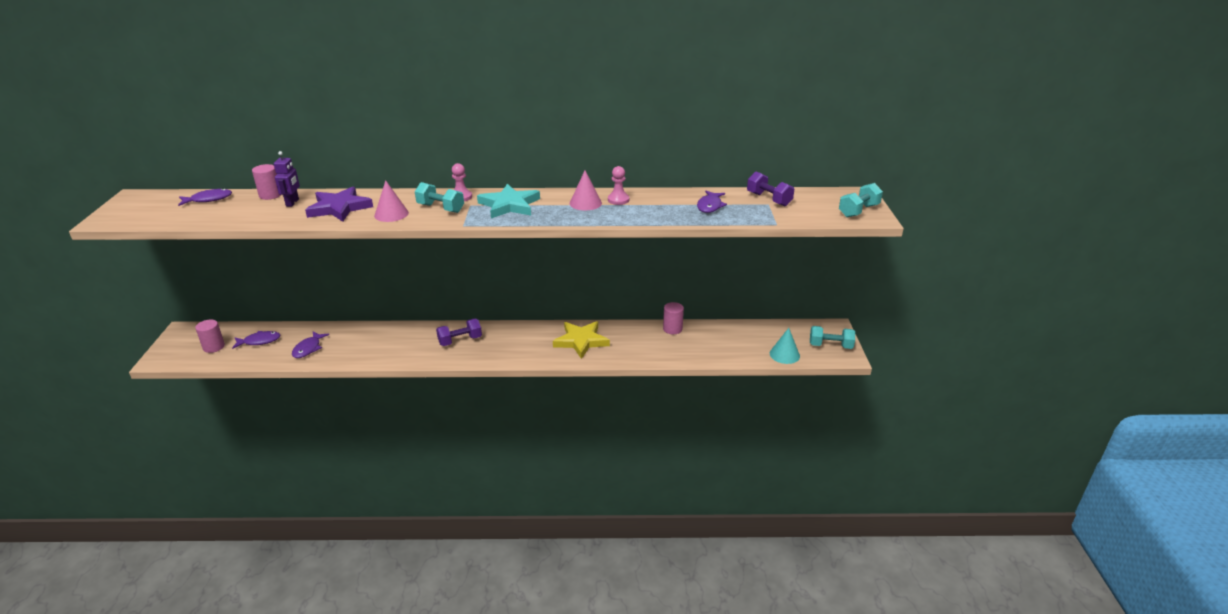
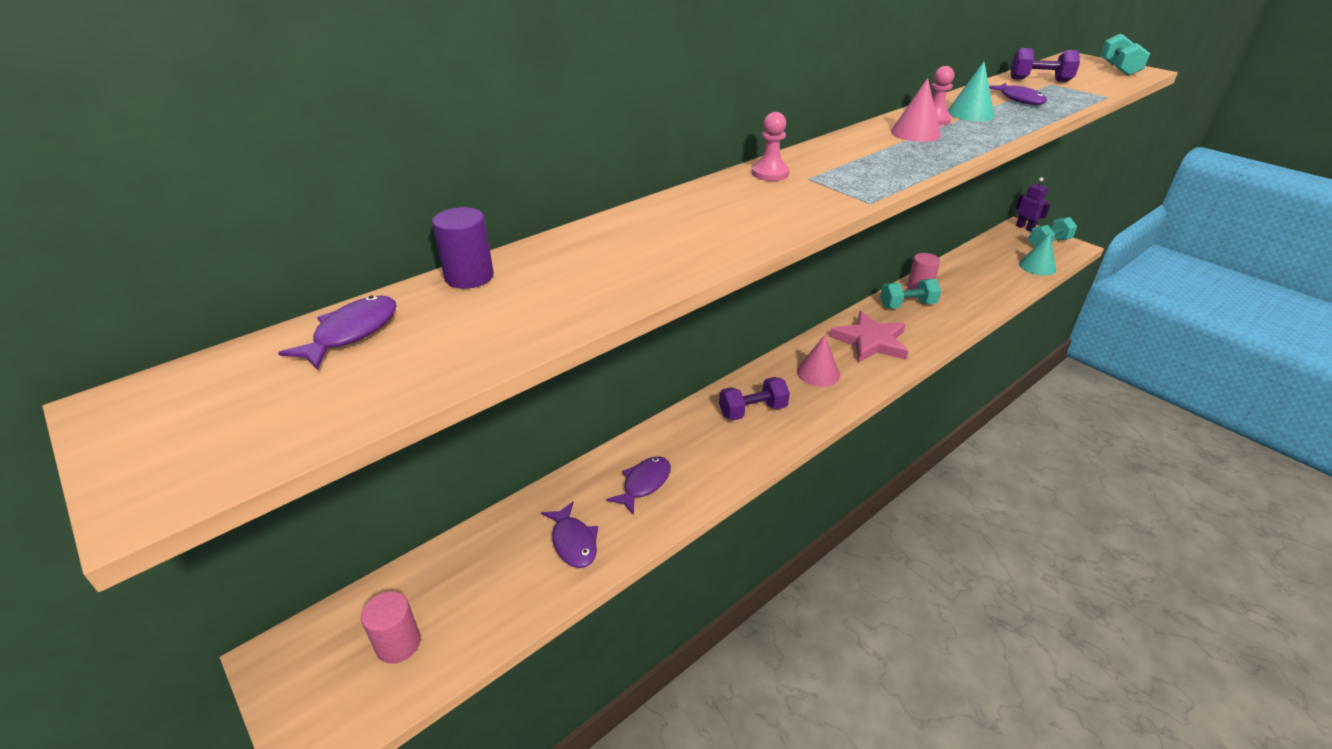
camera: 40 degrees left, 5 degrees up
purple fish [232,331,281,349] -> purple fish moved to [607,456,671,515]
pink cylinder [252,164,281,200] -> purple cylinder [432,207,494,289]
purple robot [274,151,300,207] -> purple robot moved to [1016,178,1051,232]
purple star [305,187,373,222] -> none
pink cone [374,180,409,222] -> pink cone moved to [797,335,840,387]
turquoise dumbbell [415,182,464,213] -> turquoise dumbbell moved to [880,279,941,308]
purple dumbbell [436,319,482,346] -> purple dumbbell turned 45 degrees clockwise [719,377,790,421]
turquoise star [477,184,540,218] -> none
yellow star [553,321,610,359] -> pink star [830,311,908,363]
none -> turquoise cone [948,62,995,121]

